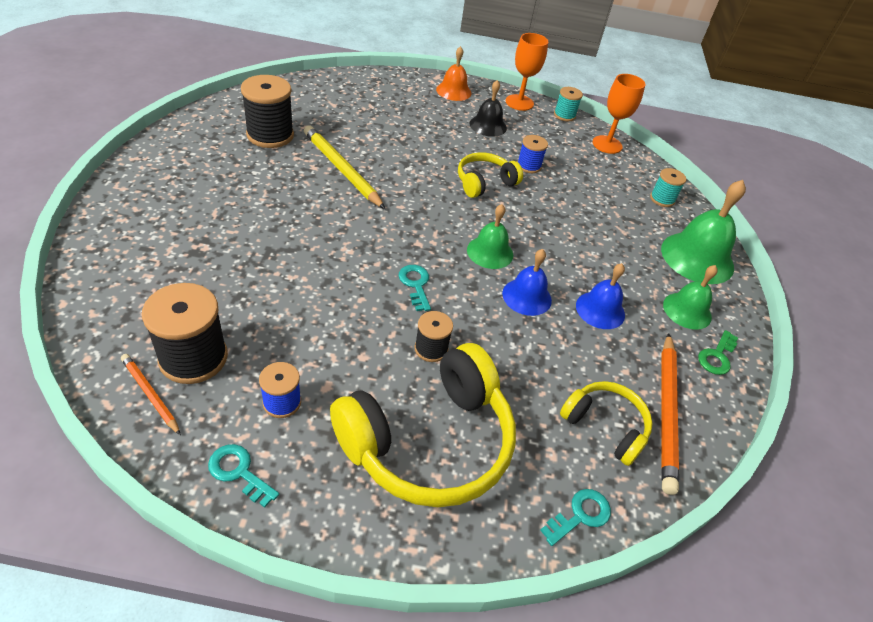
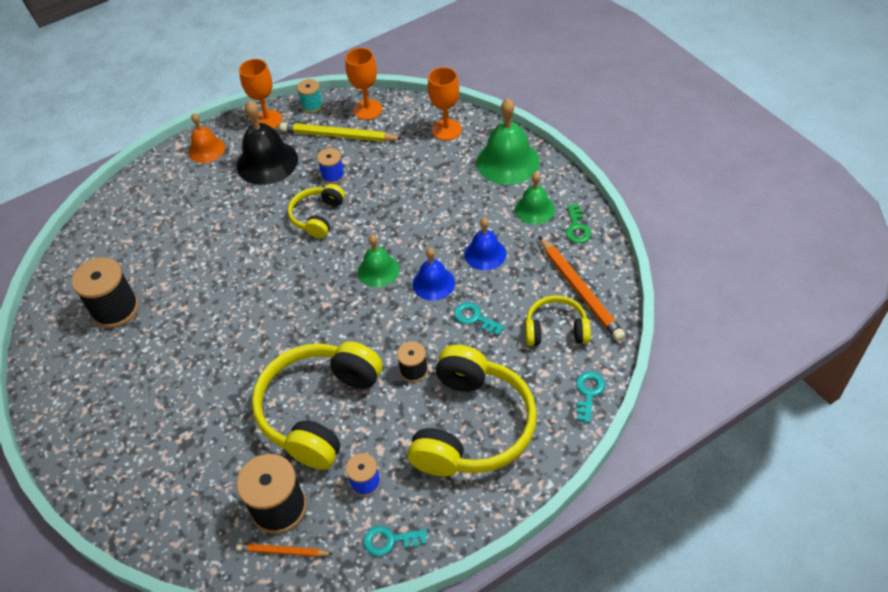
camera: 30 degrees left, 5 degrees up
yellow pencil [304,125,385,209] -> yellow pencil moved to [280,122,404,142]
turquoise key [399,265,431,311] -> turquoise key moved to [454,302,505,335]
black bell [470,80,507,137] -> black bell [237,101,298,185], size x1.64
turquoise spool [650,168,686,207] -> orange goblet [428,67,462,140]
none -> yellow headphones [252,341,383,470]

